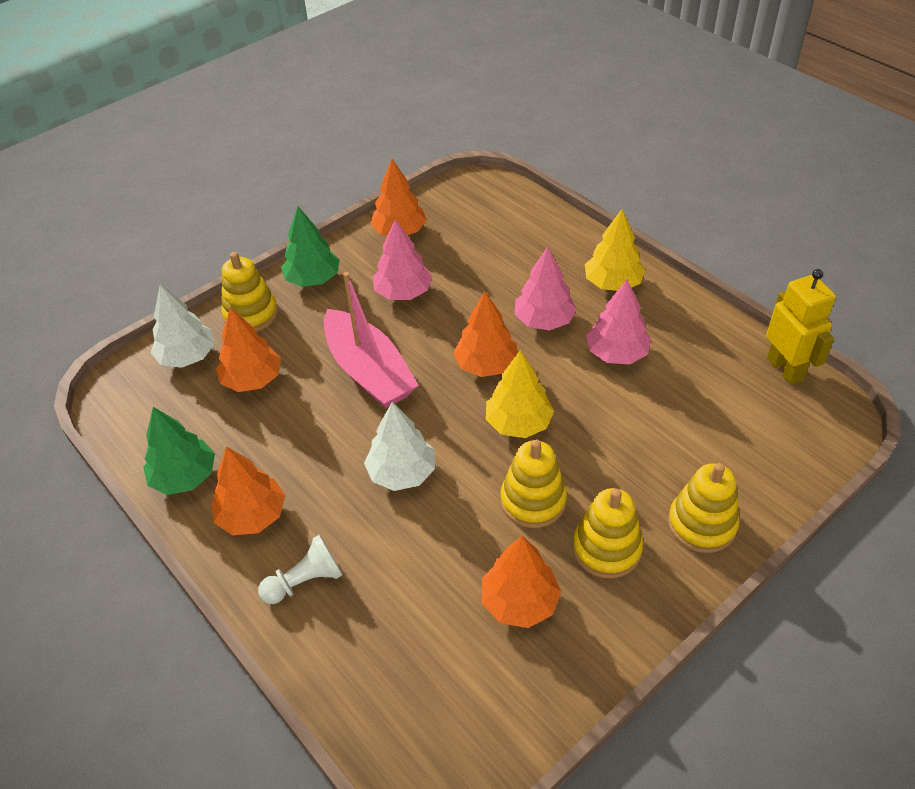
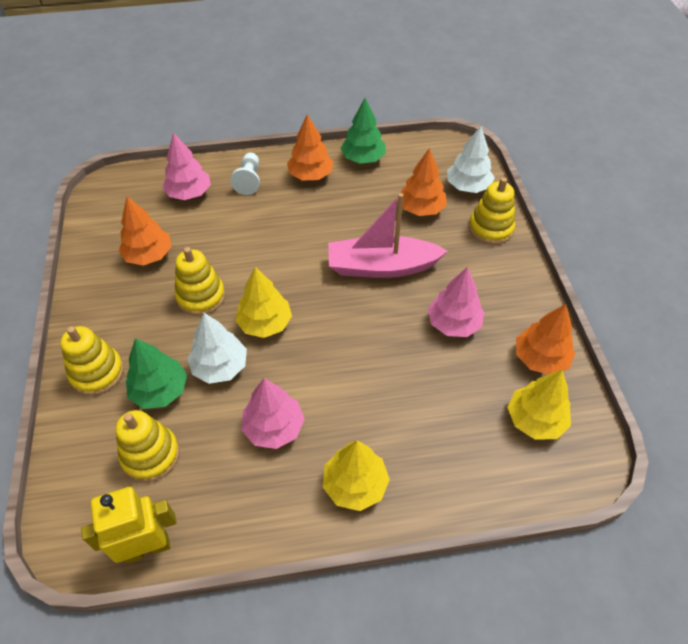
camera: 120 degrees right, 5 degrees up
green tree [281,206,340,287] -> green tree moved to [126,338,187,409]
white tree [364,402,435,491] -> white tree moved to [187,313,247,384]
orange tree [453,292,518,377] -> none
pink tree [514,247,577,330] -> pink tree moved to [162,133,211,200]
yellow stacking toy [573,488,643,579] -> yellow stacking toy moved to [115,410,179,482]
yellow robot [766,269,836,385] -> yellow robot turned 150 degrees clockwise [81,487,177,563]
none -> yellow tree [507,370,571,440]

